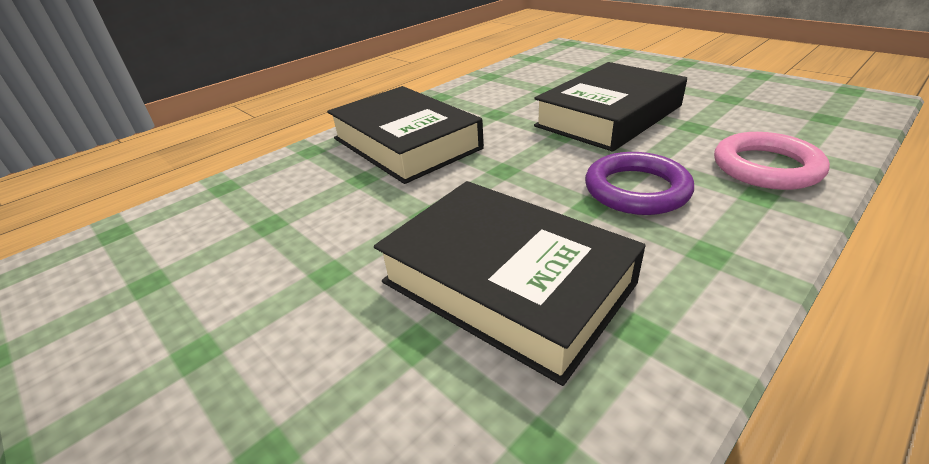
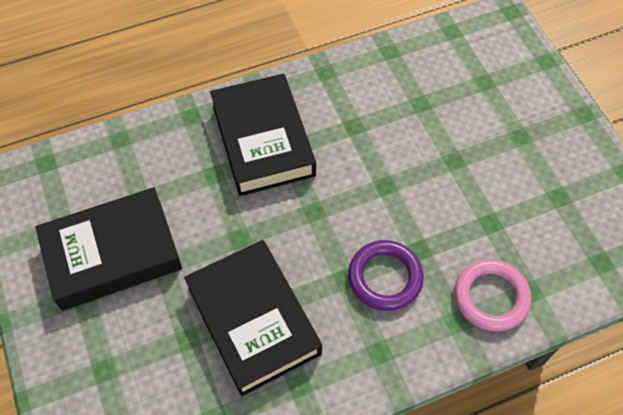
camera: 20 degrees right, 25 degrees up
black book [534,62,687,152] -> black book moved to [35,187,182,311]

